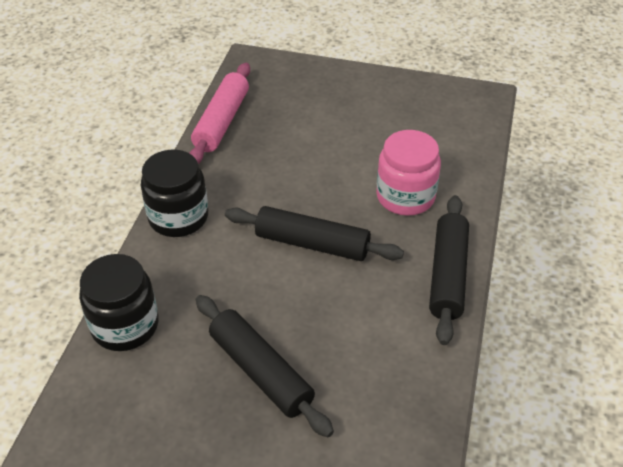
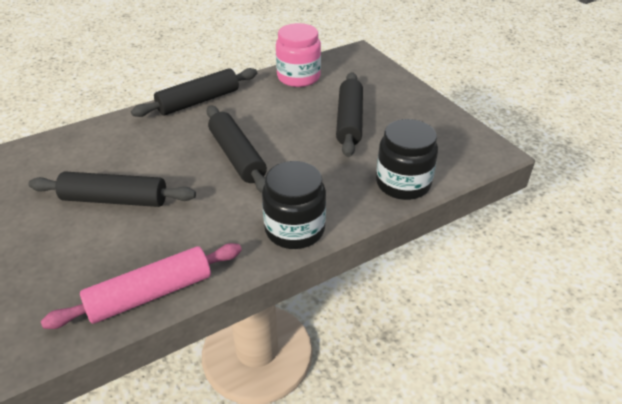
camera: 135 degrees left, 5 degrees down
pink jar [376,130,441,216] -> pink jar moved to [276,23,321,87]
none -> black rolling pin [28,172,196,207]

